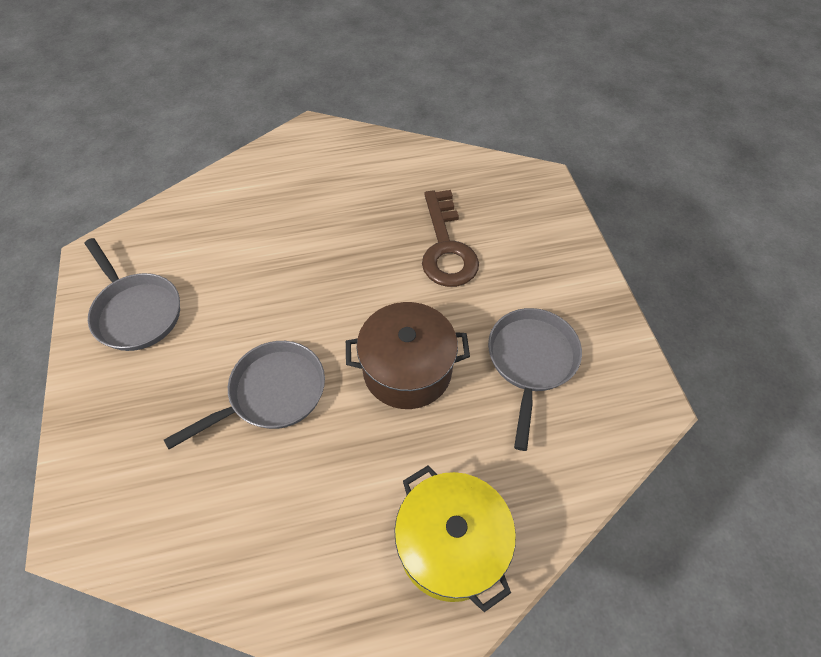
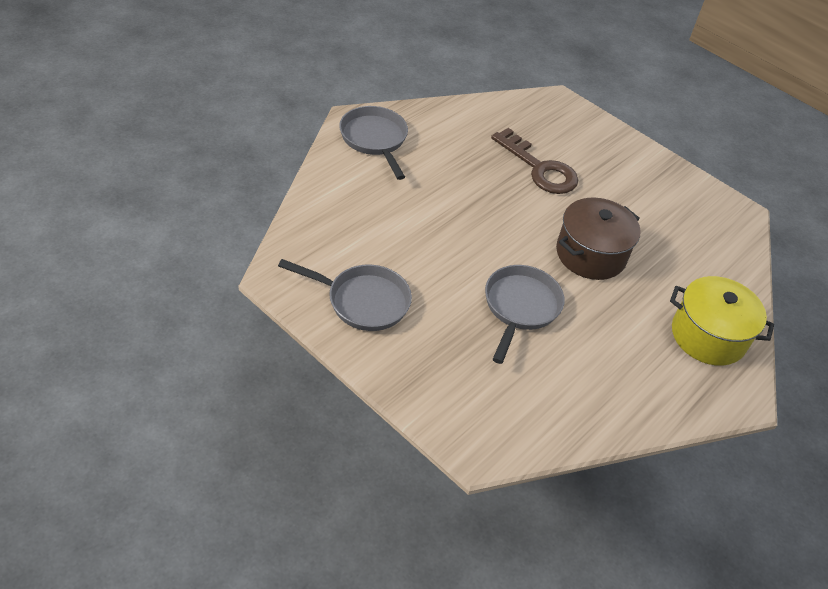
camera: 40 degrees left, 10 degrees down
grey pan [488,308,582,451] -> grey pan moved to [339,106,408,180]

